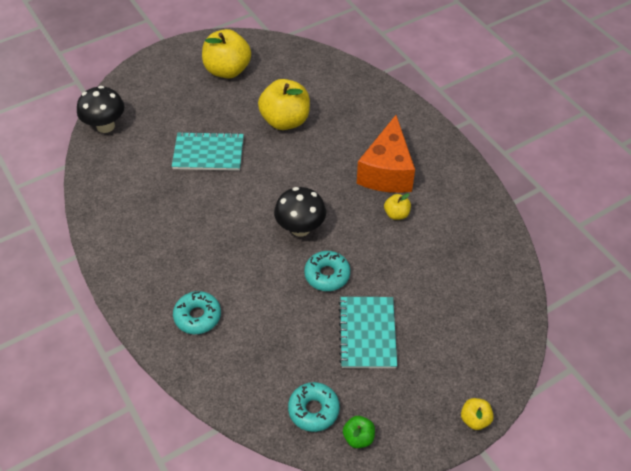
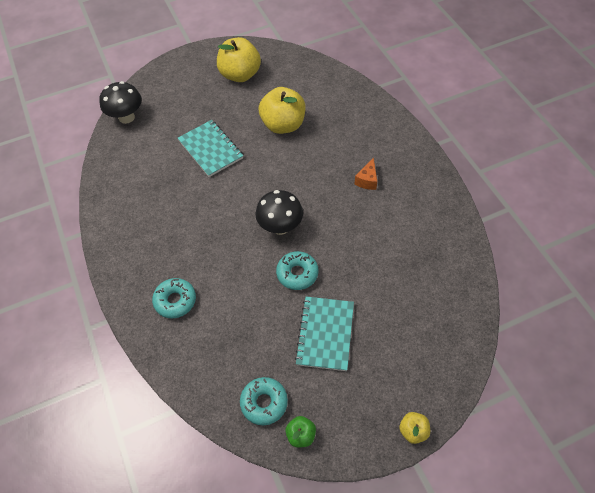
camera: 10 degrees right, 5 degrees up
turquoise notebook [172,132,244,171] -> turquoise notebook turned 45 degrees clockwise [178,120,244,177]
orange cheese [357,115,415,193] -> orange cheese [355,157,377,190], size x0.44
yellow apple [384,193,411,220] -> none

